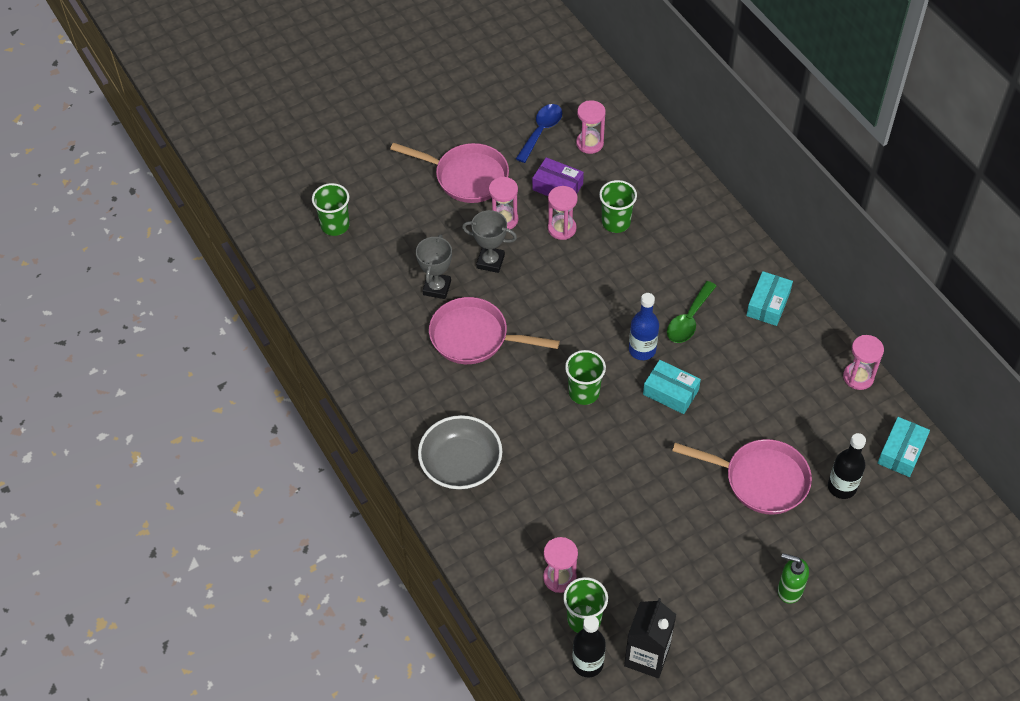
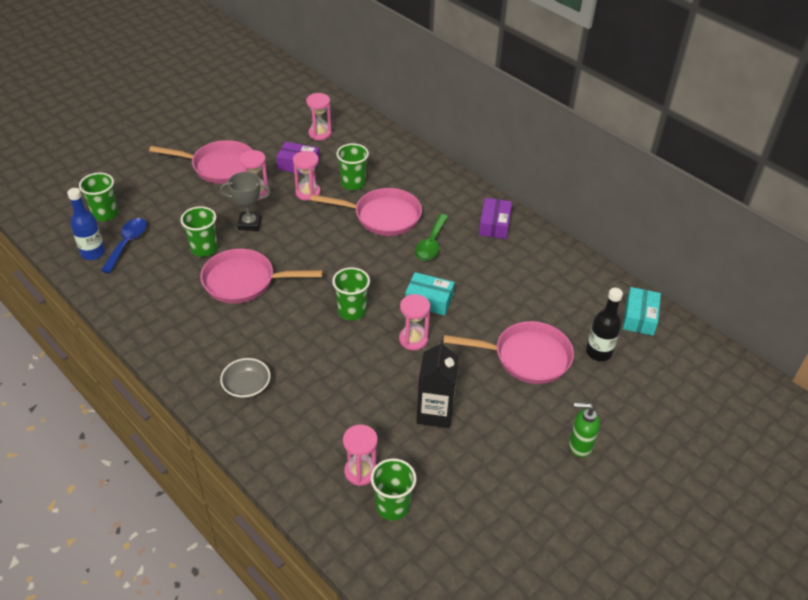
camera: 15 degrees left, 10 degrees down
grey trophy [416,235,452,299] -> green cup [180,206,218,257]
grey bowl [418,415,502,490] -> grey bowl [220,358,270,399], size x0.61
blue spoon [516,104,562,163] -> blue spoon moved to [101,218,147,273]
black bottle [572,615,606,678] -> none
black carton [624,598,676,678] -> black carton moved to [416,340,459,428]
blue bottle [629,293,659,360] -> blue bottle moved to [67,188,105,260]
turquoise box [746,271,793,326] -> purple box [479,198,512,239]
pink hourglass [843,335,884,390] -> pink hourglass moved to [399,294,430,350]
none -> pink pan [310,188,422,236]

